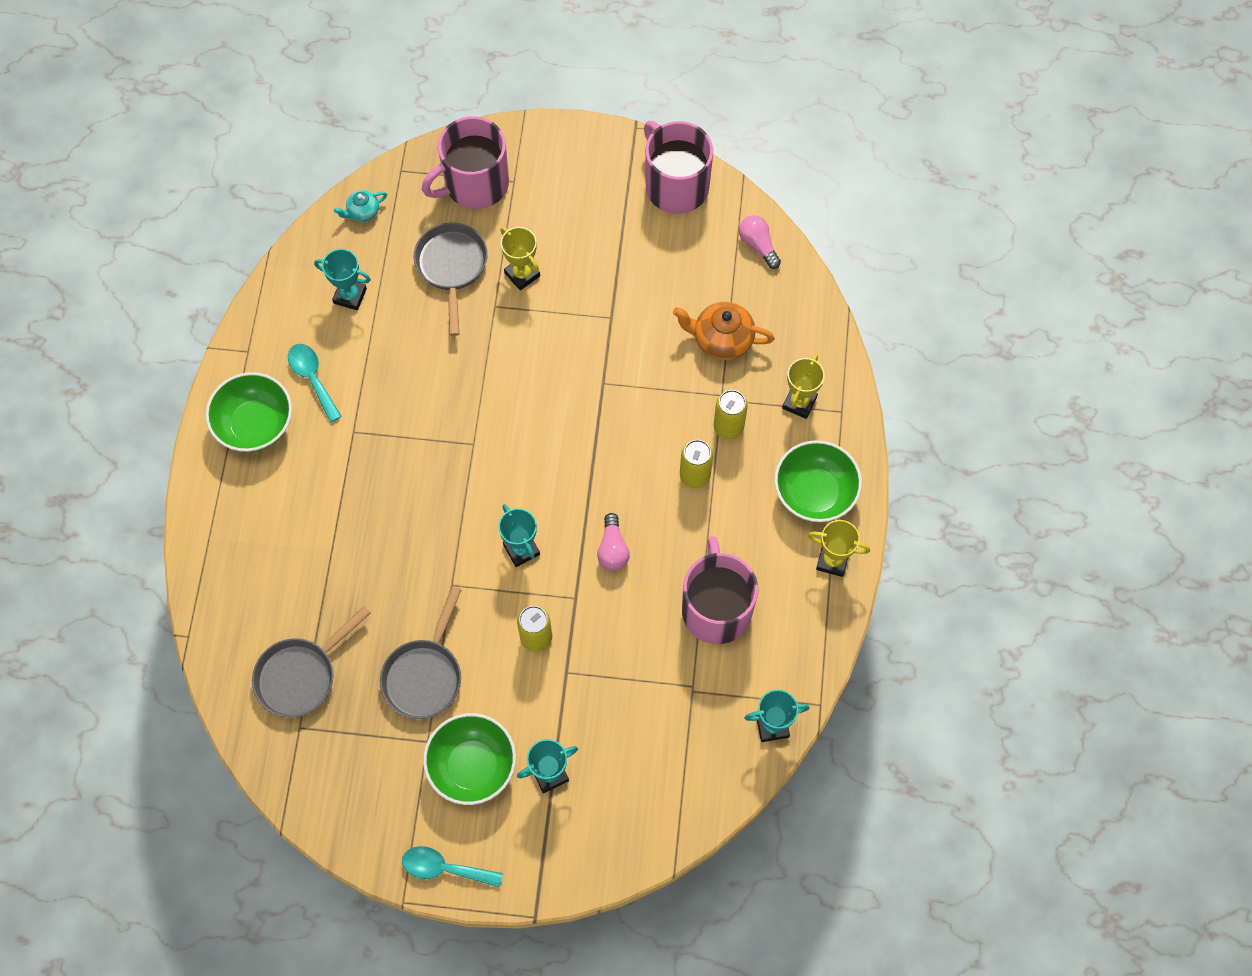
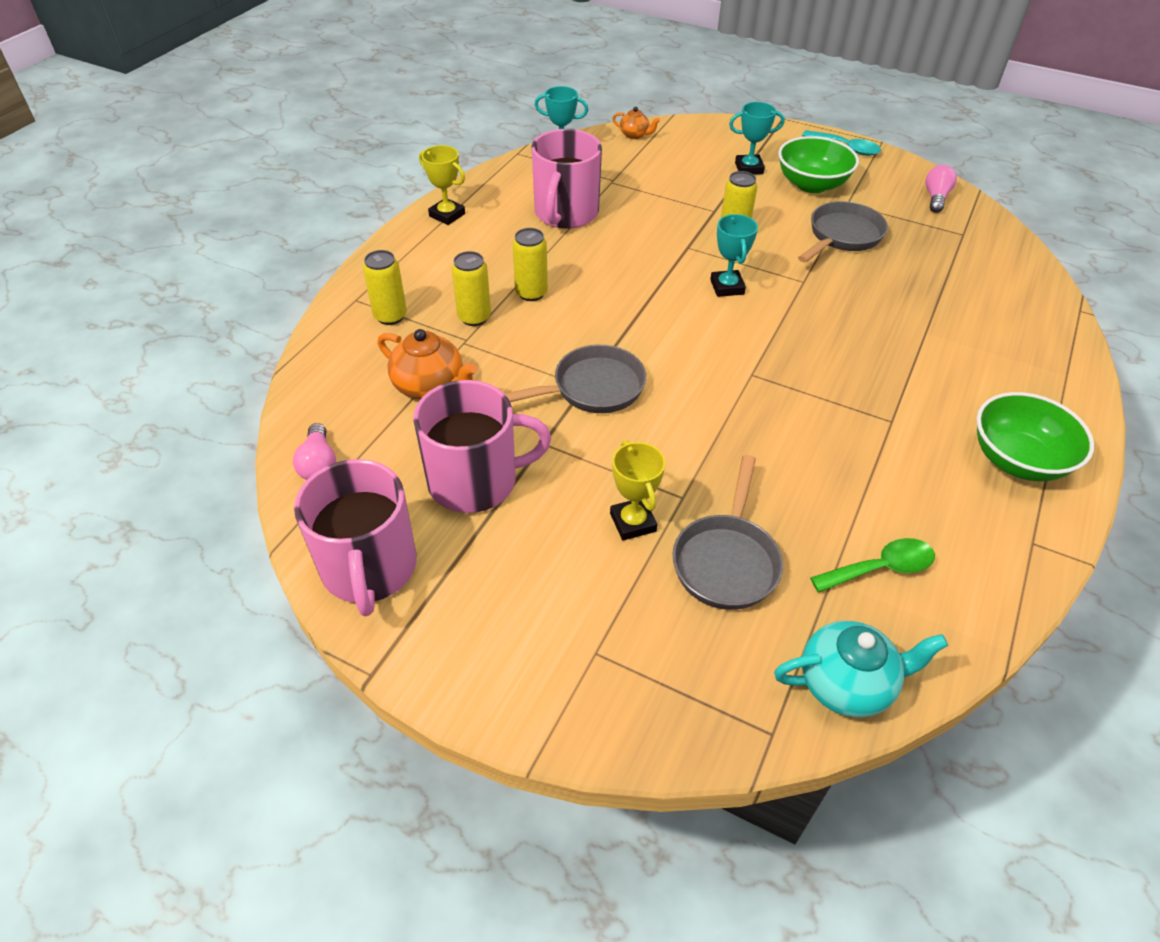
camera: 160 degrees left, 20 degrees down
grey pan [252,606,371,718] -> grey pan moved to [505,345,646,413]
turquoise spoon [288,344,342,422] -> none
turquoise trophy [314,249,371,310] -> green spoon [810,538,935,592]
turquoise teapot [334,190,387,222] -> turquoise teapot [774,621,948,718], size x1.77
pink mug [422,116,509,209] -> pink mug moved to [413,380,551,513]
pink light bulb [597,513,630,571] -> pink light bulb moved to [925,165,957,213]
green bowl [774,440,862,522] -> none
yellow trophy [782,354,825,419] -> yellow can [363,250,407,325]
none -> orange teapot [612,107,660,139]

